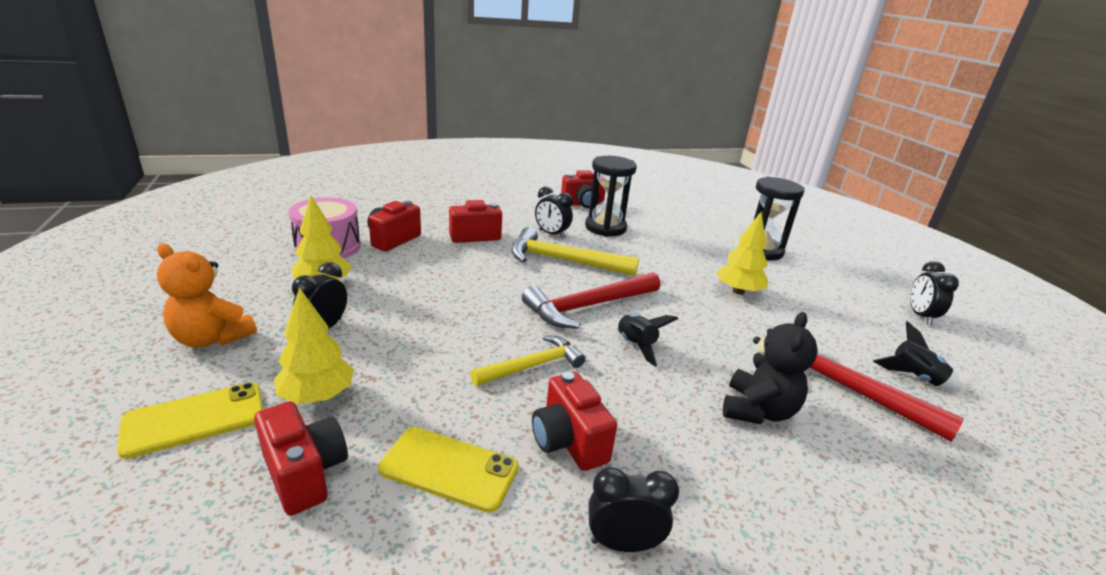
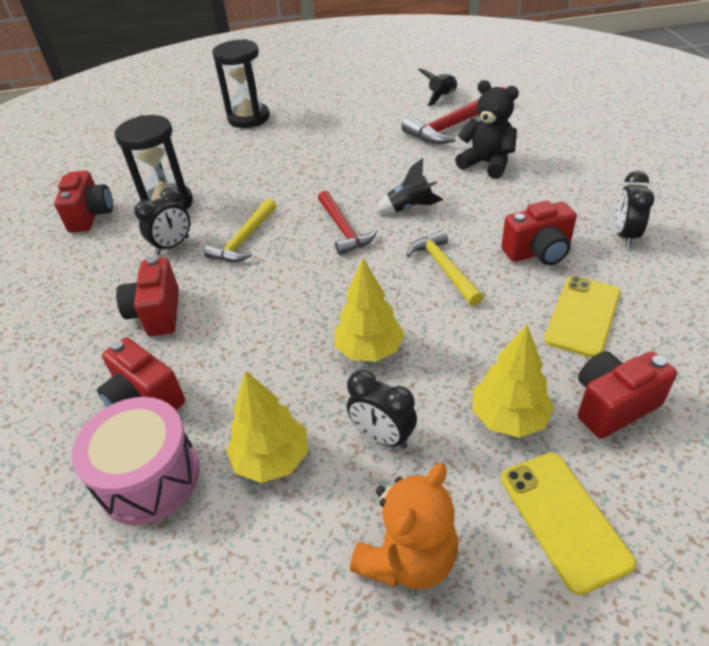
camera: 75 degrees left, 15 degrees up
yellow hammer [511,227,639,276] -> yellow hammer [204,199,276,262], size x0.65
red hammer [522,272,660,329] -> red hammer [318,191,377,255], size x0.65
yellow tree [716,211,768,295] -> yellow tree moved to [335,258,404,362]
black clock [910,261,959,325] -> none

